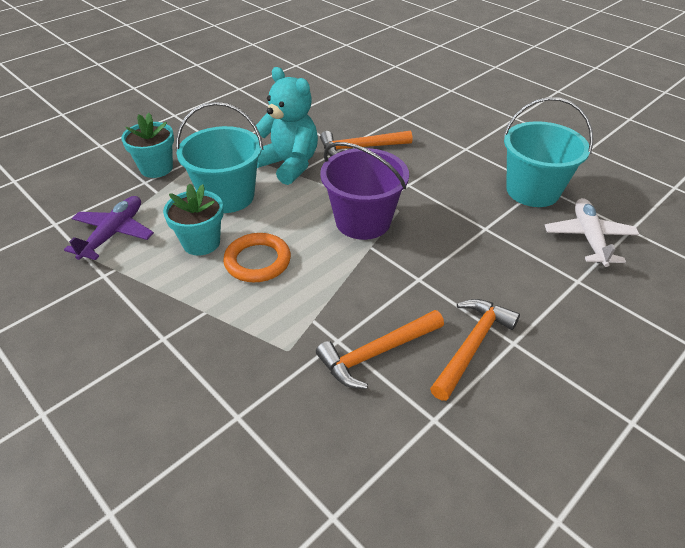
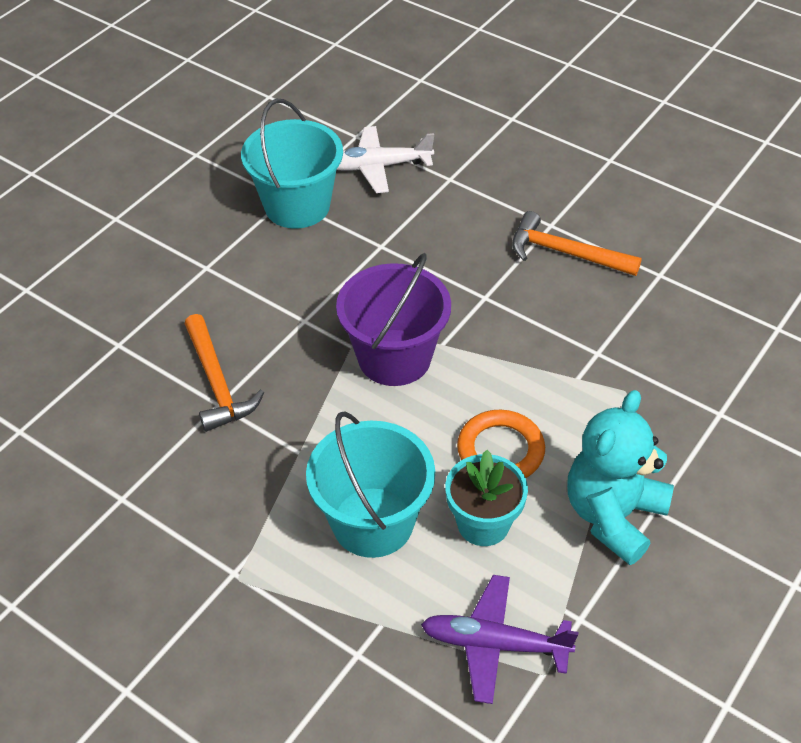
camera: 100 degrees left, 5 degrees up
turquoise flower pot [121,113,174,178] -> none
turquoise teddy bear [256,67,318,185] -> turquoise teddy bear moved to [567,390,674,565]
orange hammer [316,310,444,389] -> none

